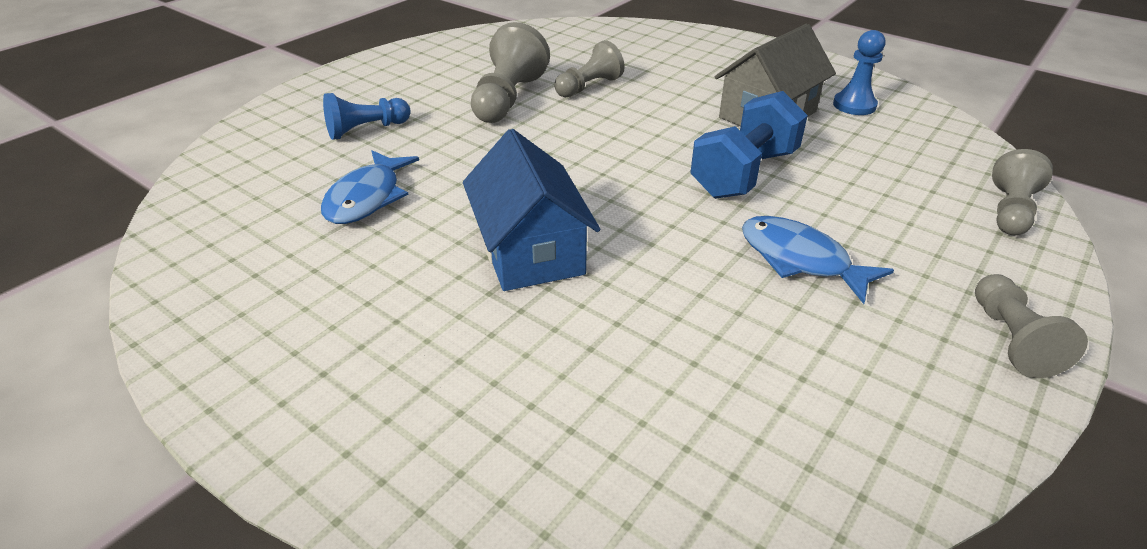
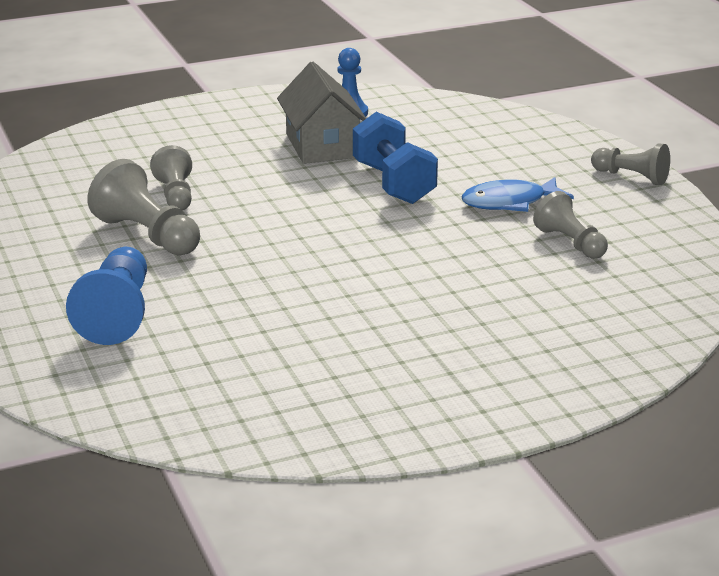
camera: 60 degrees left, 10 degrees down
blue fish [321,150,419,224] -> none
blue pawn [323,93,411,140] -> blue pawn [66,247,147,345], size x1.52
blue house [463,129,601,291] -> none
grey pawn [992,149,1053,235] -> grey pawn moved to [533,191,608,259]

